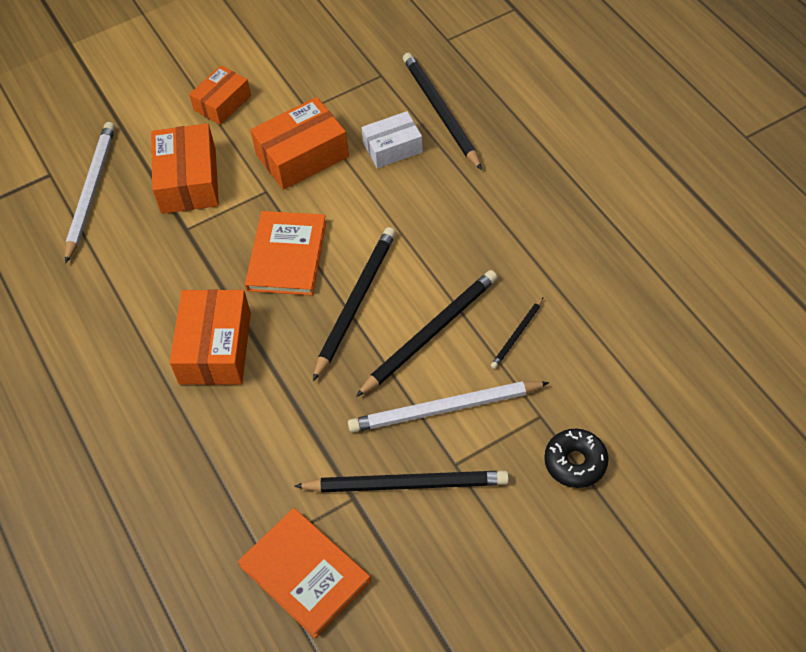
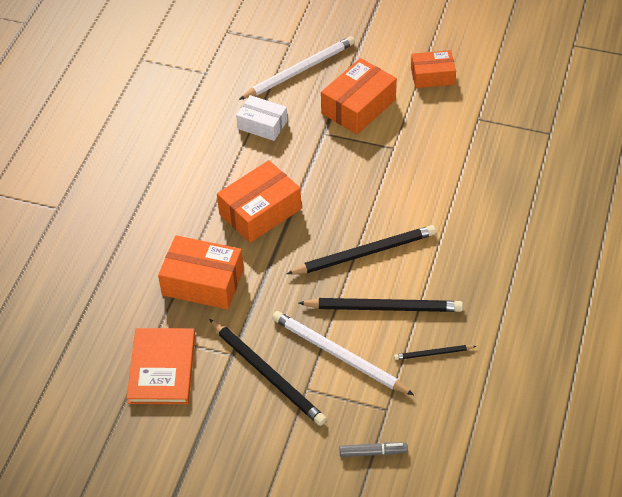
camera: 45 degrees right, 5 degrees down
orange book [245,211,327,295] -> none
orange box [250,97,349,190] -> orange box moved to [158,235,244,309]
white box [361,111,423,168] -> white box moved to [236,95,287,141]
black pencil [403,53,482,170] -> none
black donut [544,429,609,488] -> grey marker [339,442,408,457]

